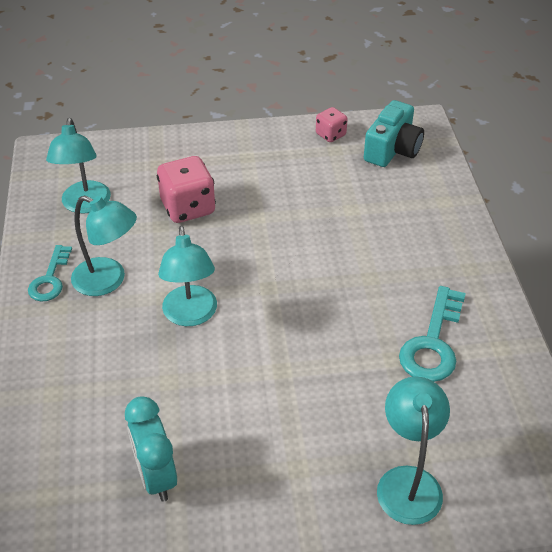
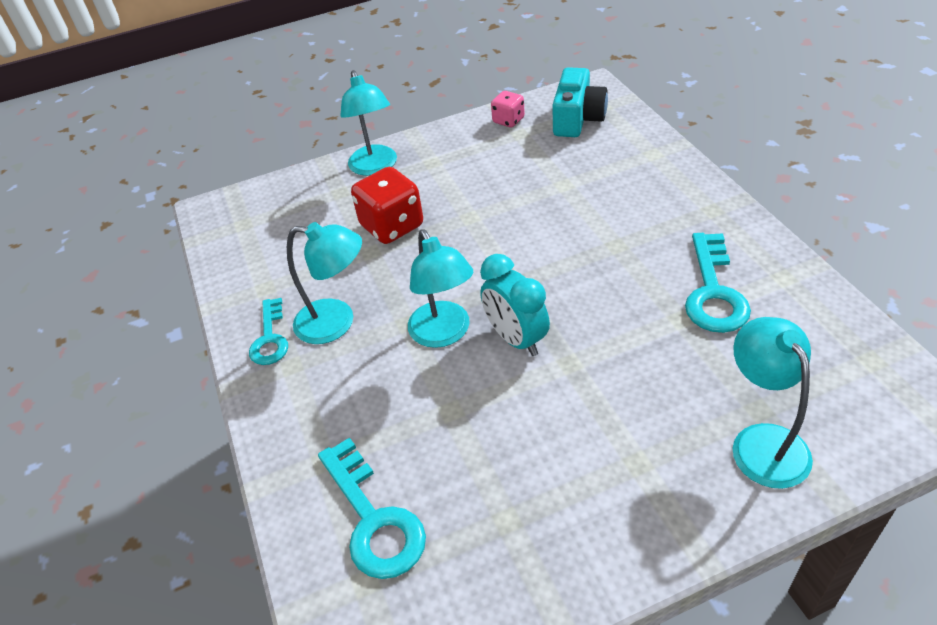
camera: 10 degrees left, 0 degrees up
turquoise lamp [46,118,111,214] -> turquoise lamp moved to [340,70,397,176]
turquoise clock [125,396,177,502] -> turquoise clock moved to [480,254,550,356]
pink dice [157,156,216,223] -> red dice [351,167,423,244]
none -> turquoise key [318,437,426,579]

